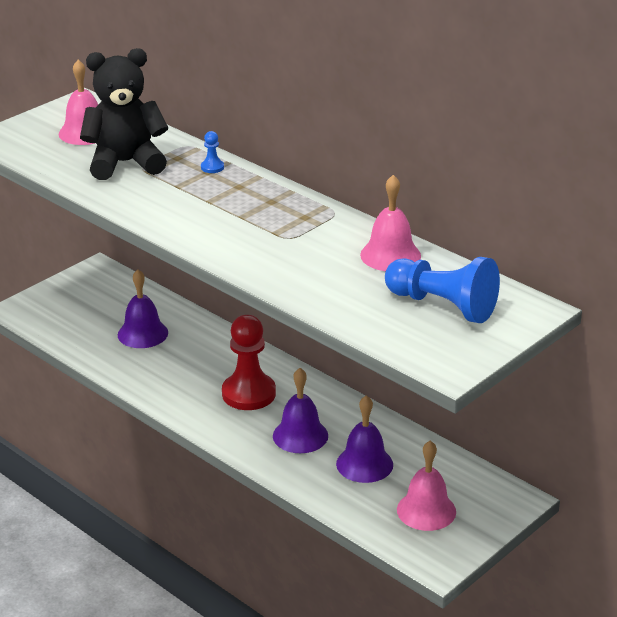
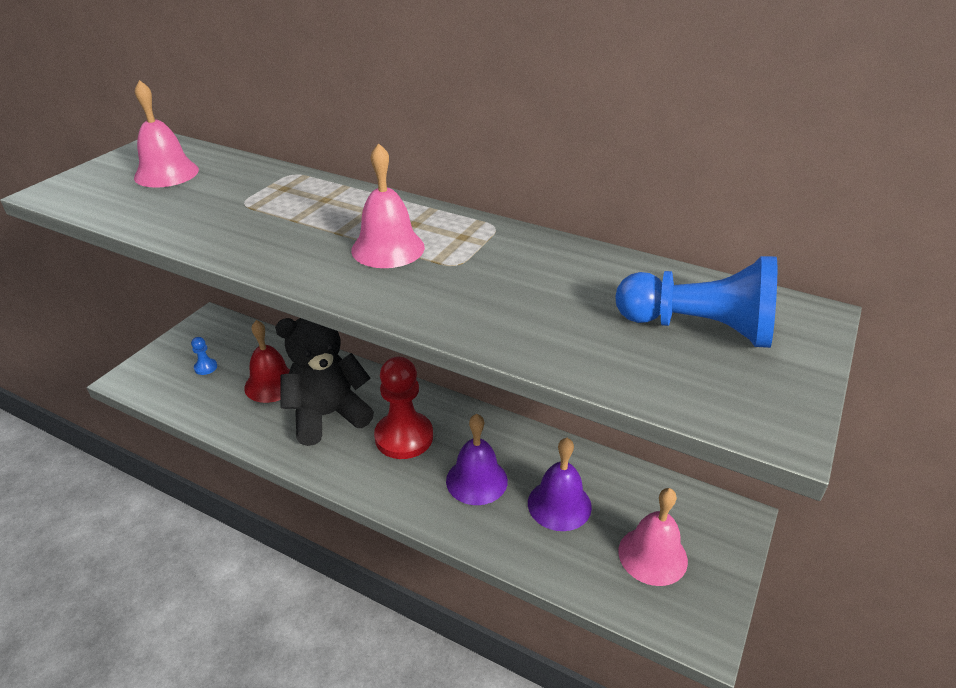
camera: 15 degrees left, 5 degrees up
black teddy bear [80,48,168,180] -> black teddy bear moved to [275,318,374,446]
purple bell [118,270,168,348] -> red bell [244,320,290,403]
blue pawn [201,131,224,173] -> blue pawn moved to [191,337,217,375]
pink bell [360,175,421,271] -> pink bell moved to [351,143,425,268]

